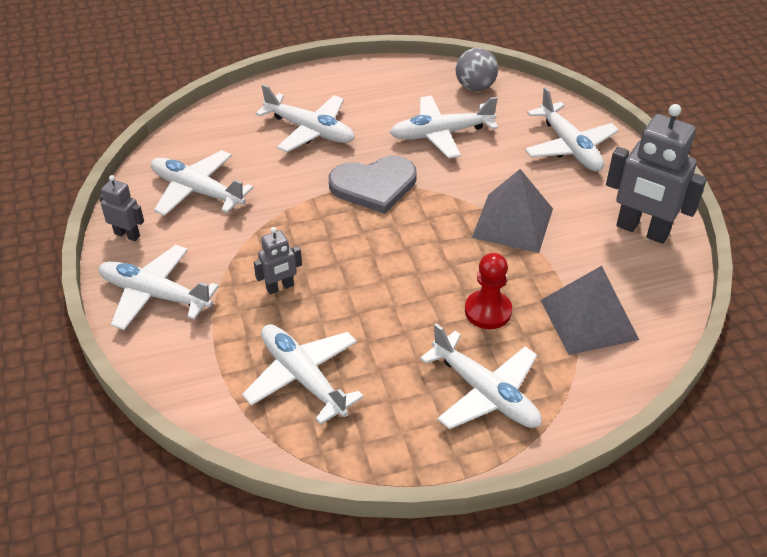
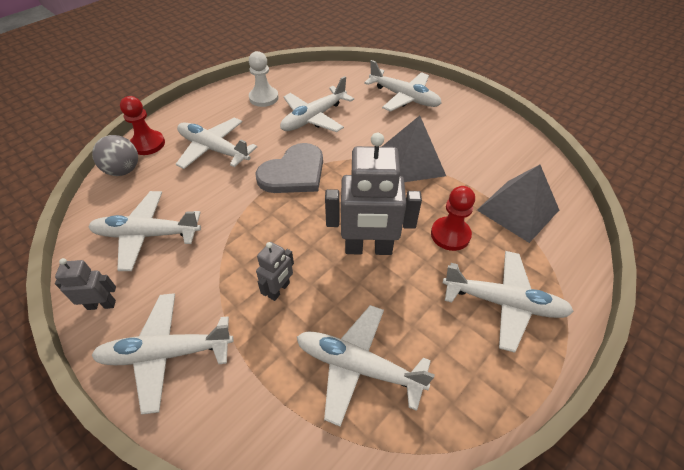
camera: 30 degrees left, 5 degrees up
white plane [255,84,355,152] -> white plane turned 150 degrees counterclockwise [176,118,257,169]
grey ball [456,48,498,91] -> grey ball moved to [92,135,138,176]
grey robot [606,104,707,244] -> grey robot moved to [325,133,422,255]
none -> red pawn [120,96,165,155]
none -> white pawn [249,51,279,107]

